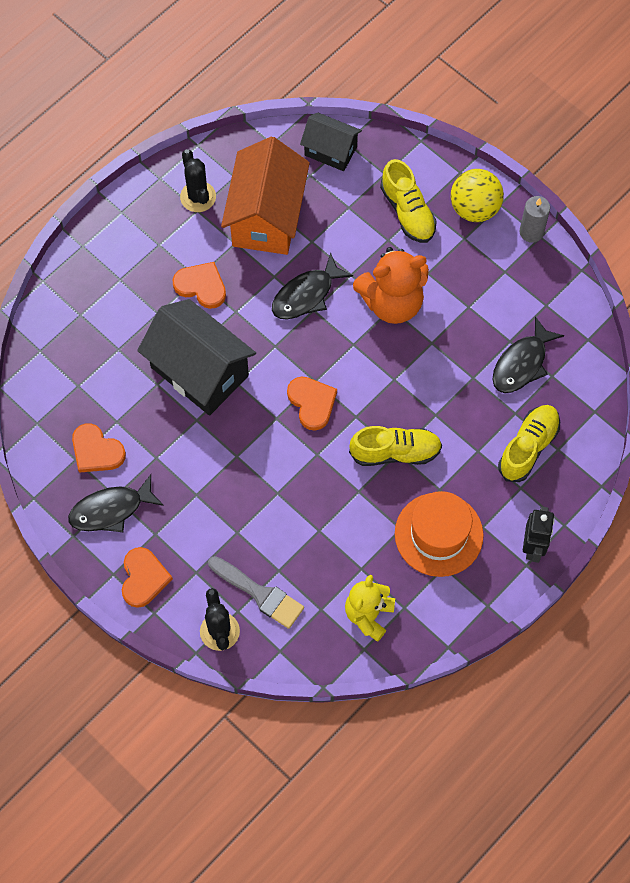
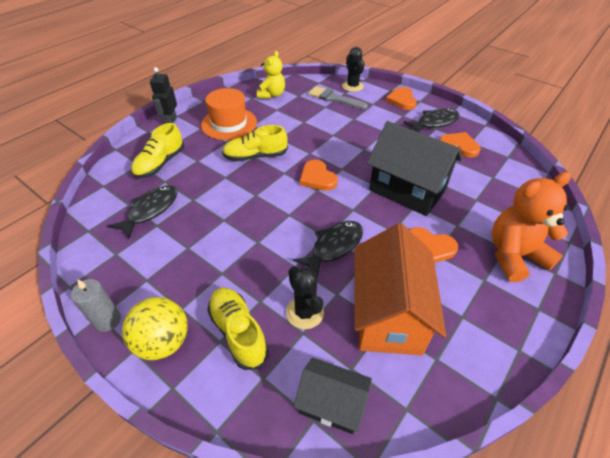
camera: 175 degrees right, 20 degrees down
black cactus [180,149,216,212] -> black cactus moved to [286,266,324,329]
orange teddy bear [353,247,429,324] -> orange teddy bear moved to [492,172,571,282]

